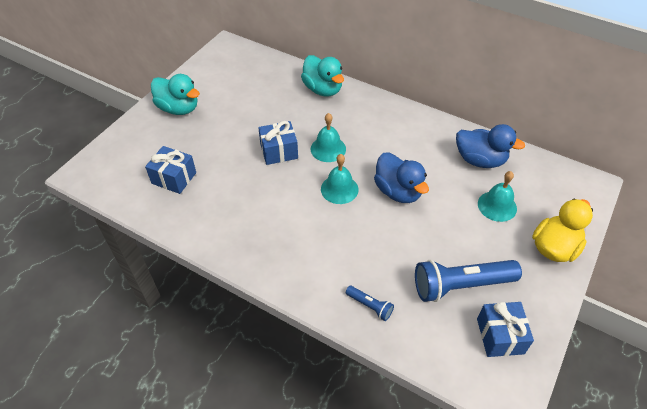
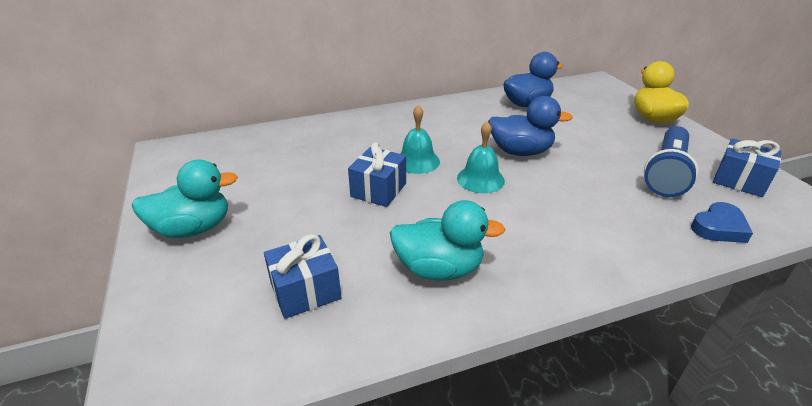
camera: 50 degrees left, 15 degrees down
turquoise duck [301,55,344,96] -> turquoise duck moved to [390,200,505,280]
blue flashlight [346,286,394,321] -> none
turquoise bell [478,171,517,222] -> none
none -> blue heart [691,202,753,243]

